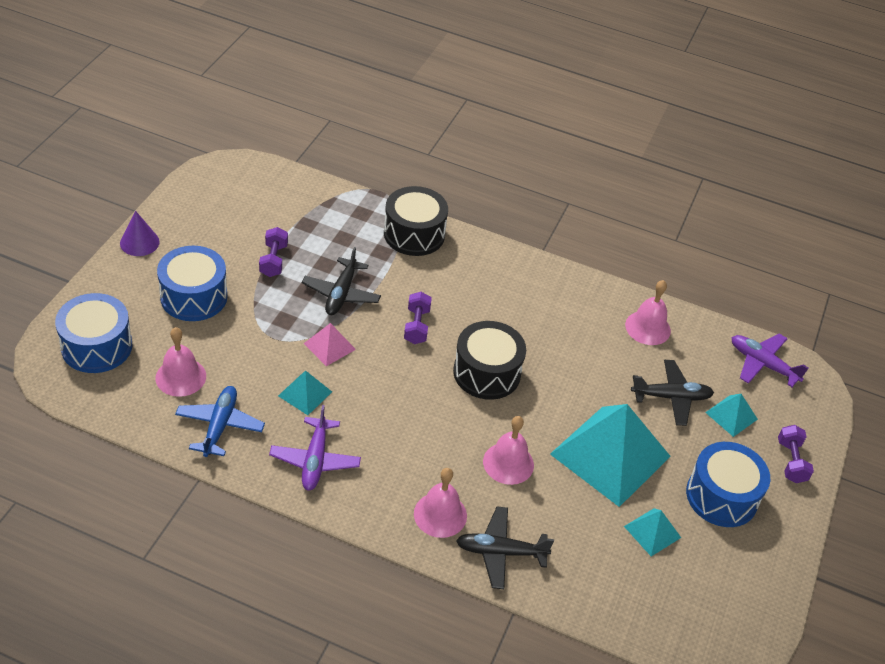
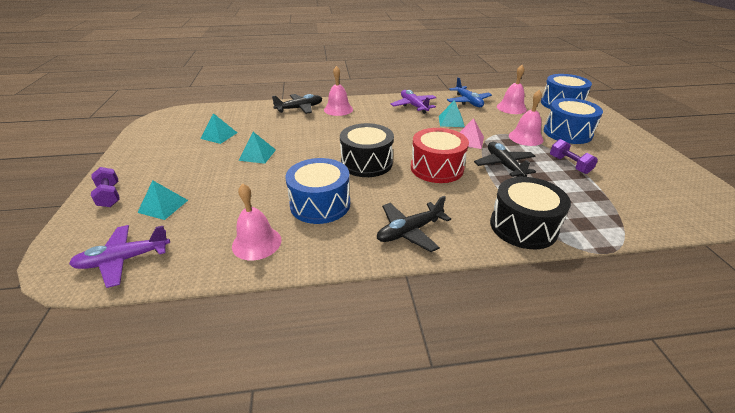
camera: 155 degrees right, 10 degrees down
purple cone [120,211,160,256] -> none
purple dumbbell [404,292,432,344] -> red drum [411,128,469,183]
pink bell [483,416,534,485] -> pink bell moved to [509,90,544,146]
turquoise pyramid [550,404,671,507] -> turquoise pyramid [239,132,276,164], size x0.45
black plane [631,360,714,426] -> black plane moved to [377,196,451,252]
blue drum [686,442,770,527] -> blue drum moved to [285,158,350,224]
purple plane [732,334,809,387] -> purple plane turned 150 degrees clockwise [69,225,170,288]

